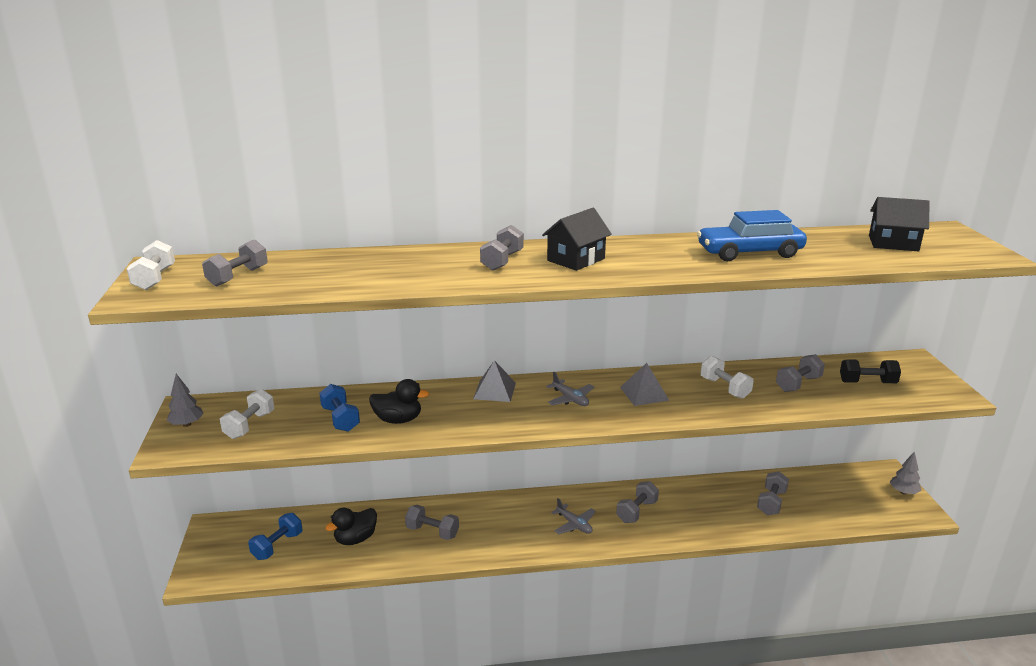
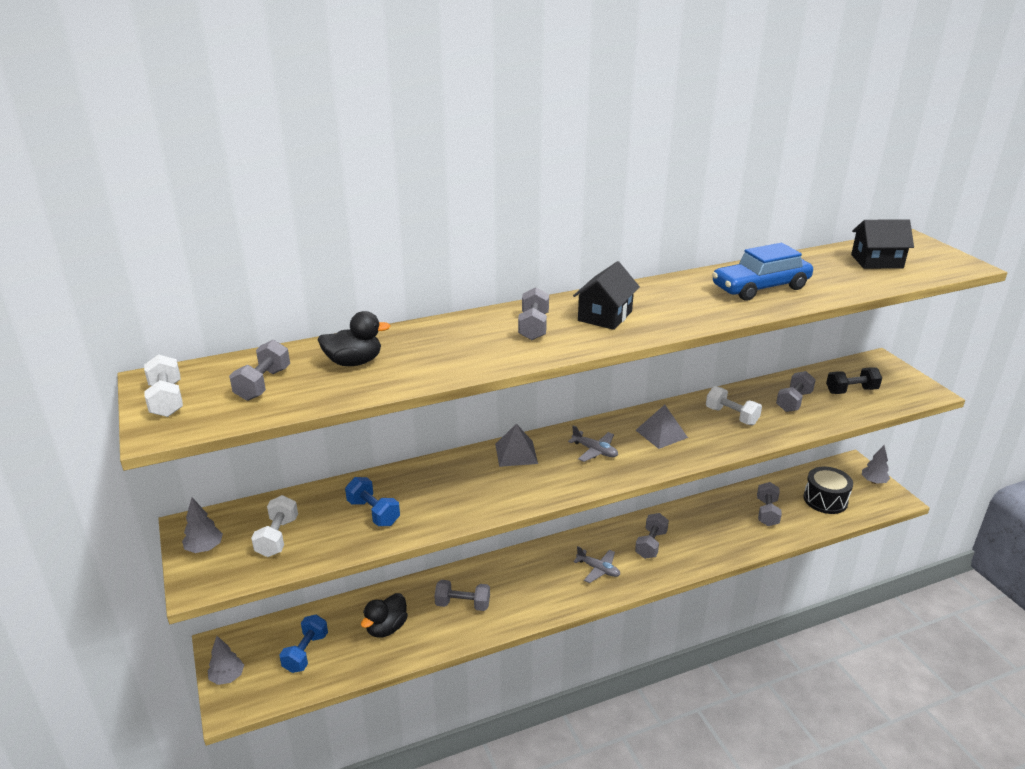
camera: 15 degrees left, 5 degrees up
black duck [369,379,429,424] -> black duck moved to [317,311,390,366]
none -> grey tree [207,636,244,685]
none -> black drum [803,466,853,514]

